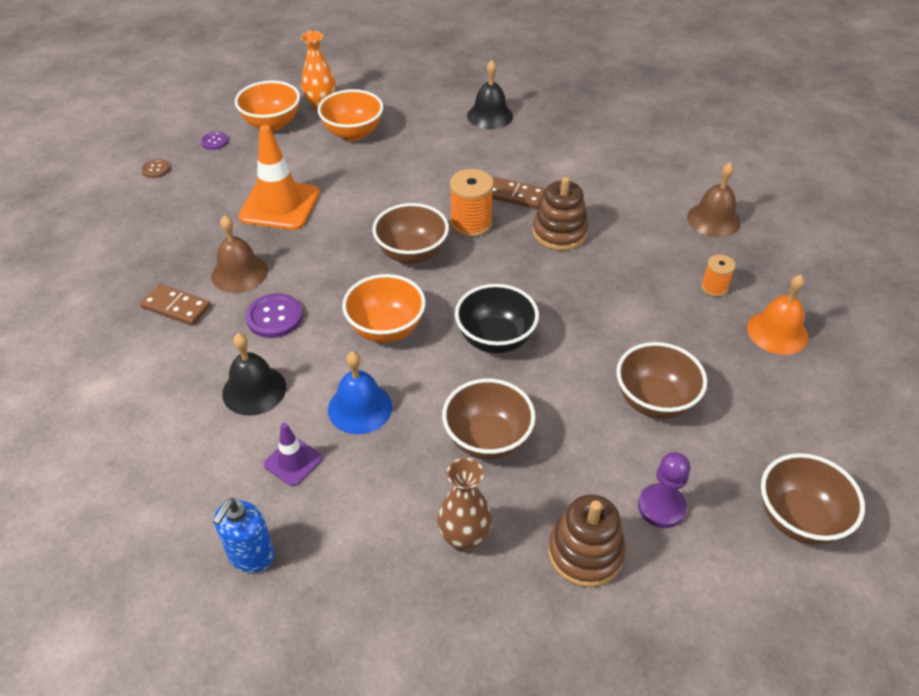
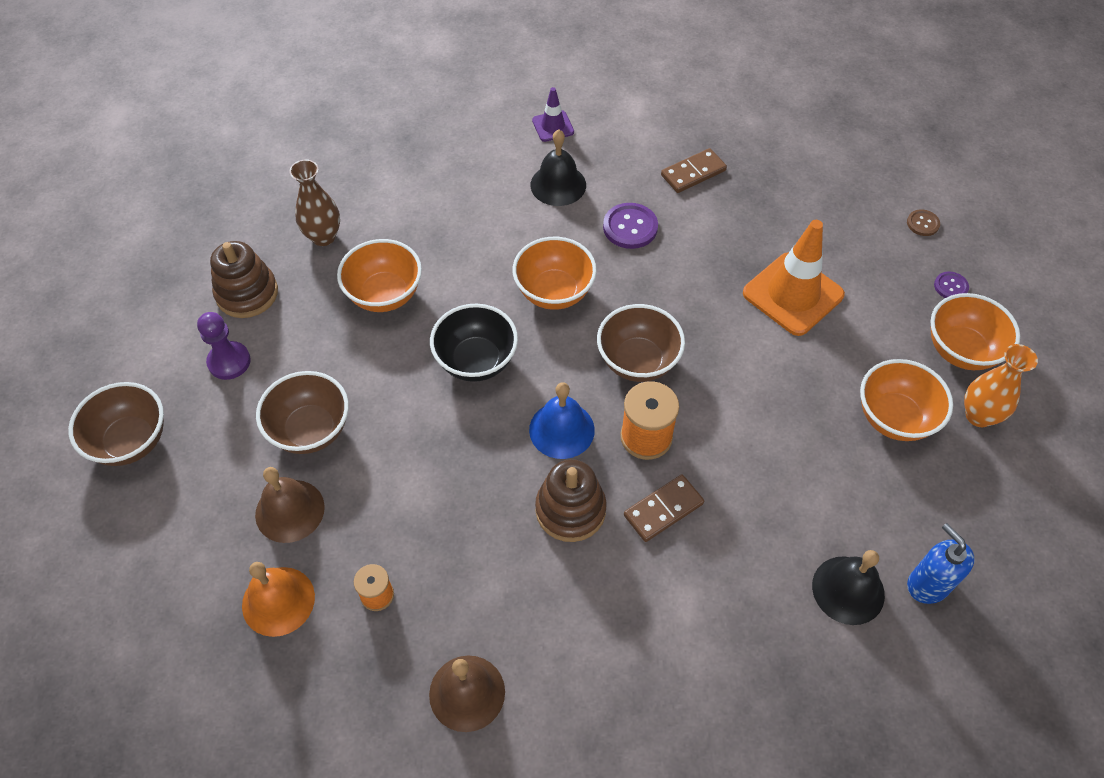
camera: 125 degrees right, 10 degrees up
brown bell [211,215,268,293] -> brown bell moved to [255,467,325,543]
blue soap dispenser [213,498,275,573] -> blue soap dispenser moved to [907,523,975,604]
purple traffic cone [264,423,322,486] -> purple traffic cone moved to [532,87,574,142]
blue bell [328,351,392,434] -> blue bell moved to [529,382,595,459]
brown bowl [442,379,536,460] -> orange bowl [337,239,422,312]

